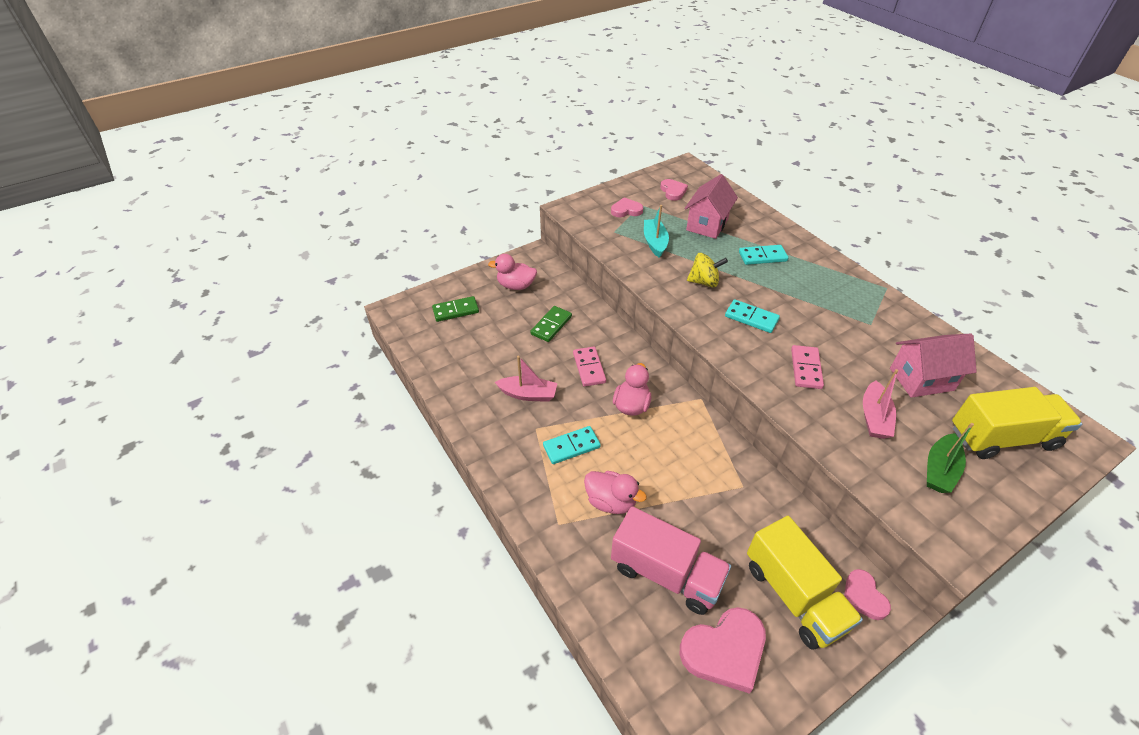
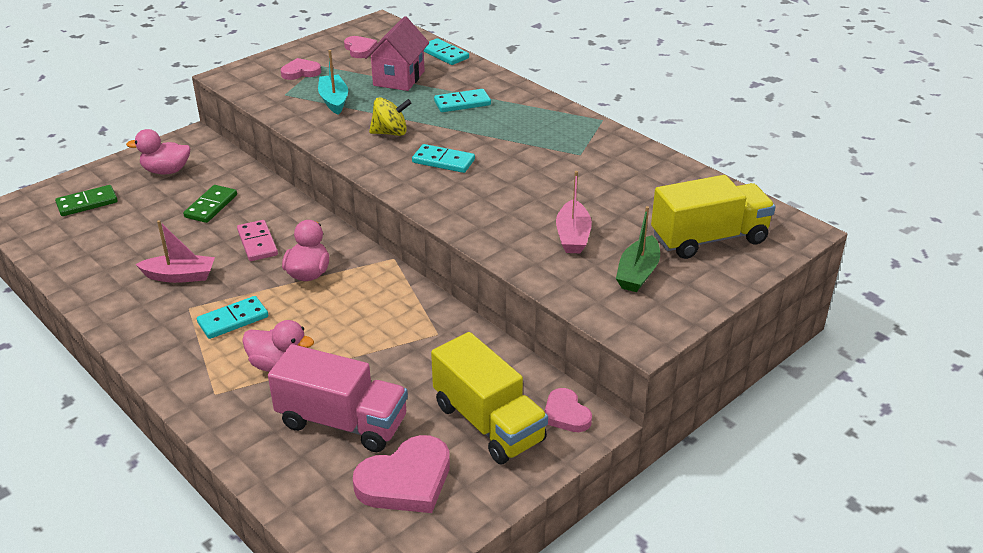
camera: 10 degrees left, 10 degrees down
pink domino [791,345,824,389] -> none
pink house [890,334,977,398] -> none
none -> turquoise domino [424,38,469,65]

